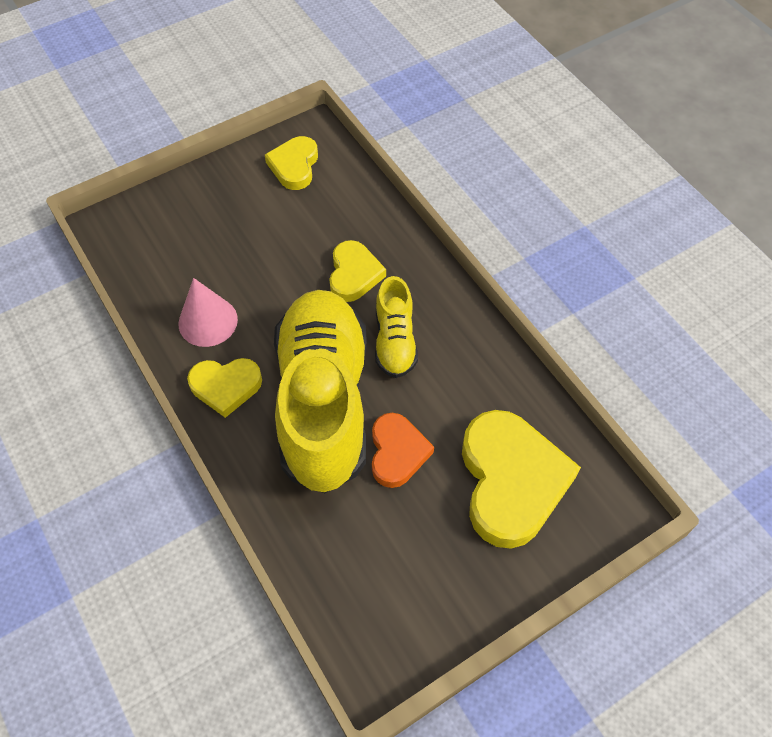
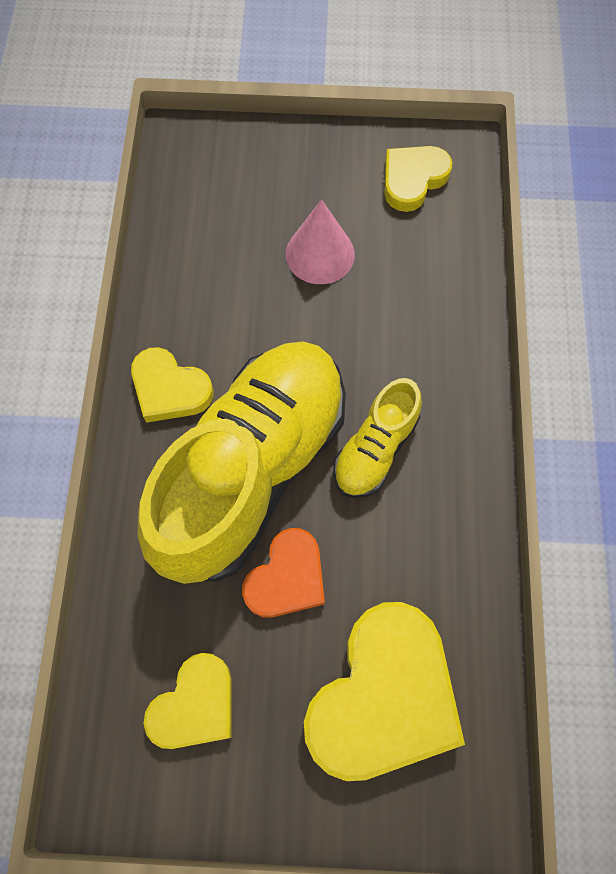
camera: 35 degrees right, 10 degrees up
pink cone [178,278,238,347] -> pink cone moved to [286,199,355,284]
yellow heart [329,240,386,302] -> yellow heart moved to [144,653,231,749]

